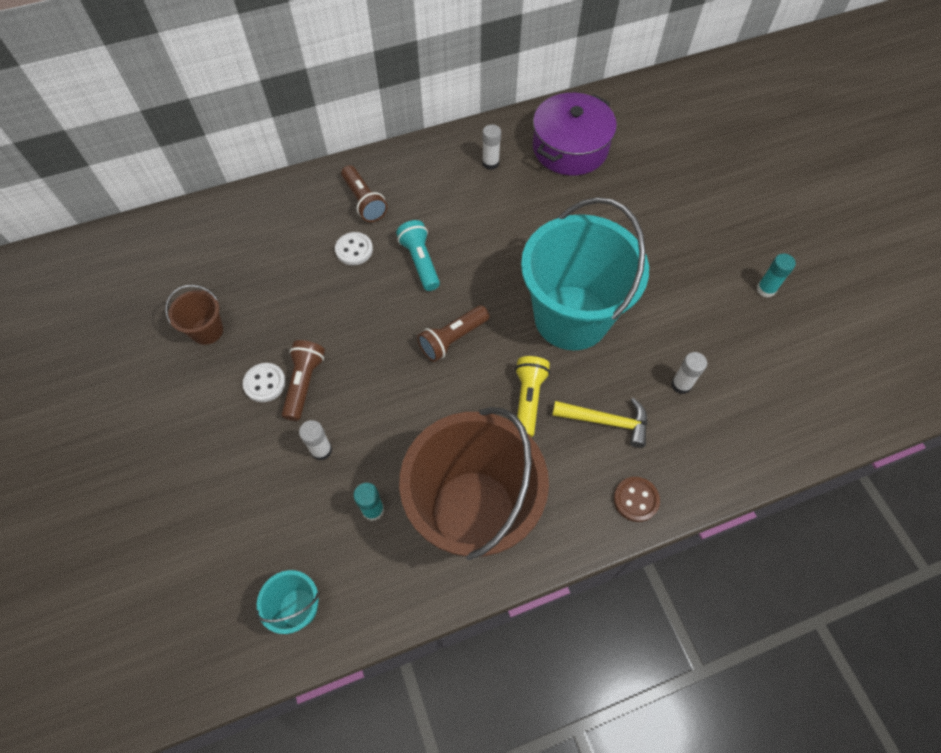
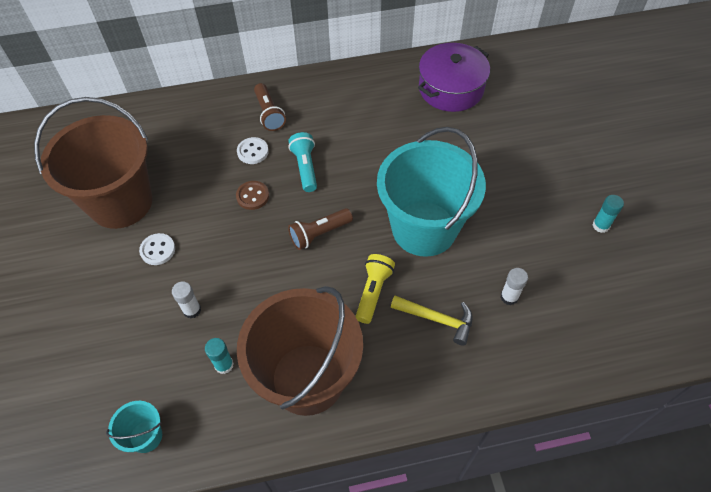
camera: 10 degrees right, 5 degrees down
brown bucket [165,285,223,345] -> brown bucket [34,97,153,229], size x2.40
brown flashlight [282,340,325,421] -> none
white glue stick [482,124,501,170] -> none
brown button [614,477,660,522] -> brown button moved to [236,181,269,210]

